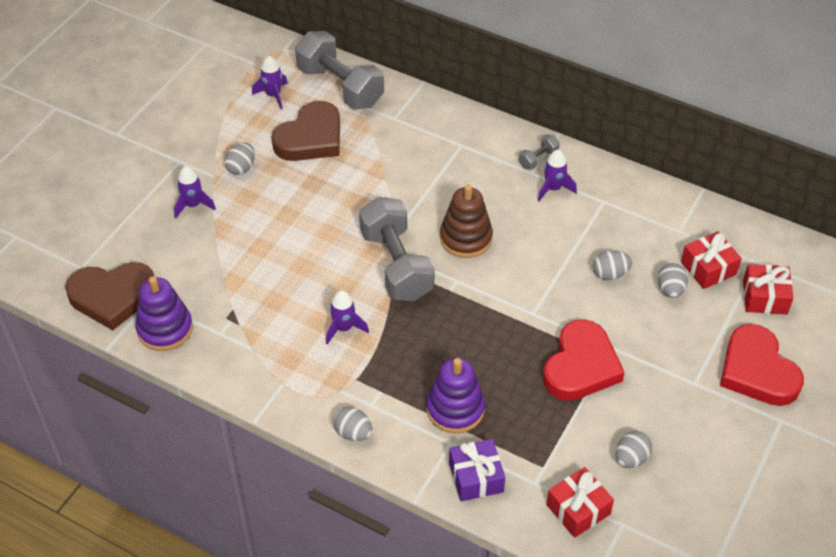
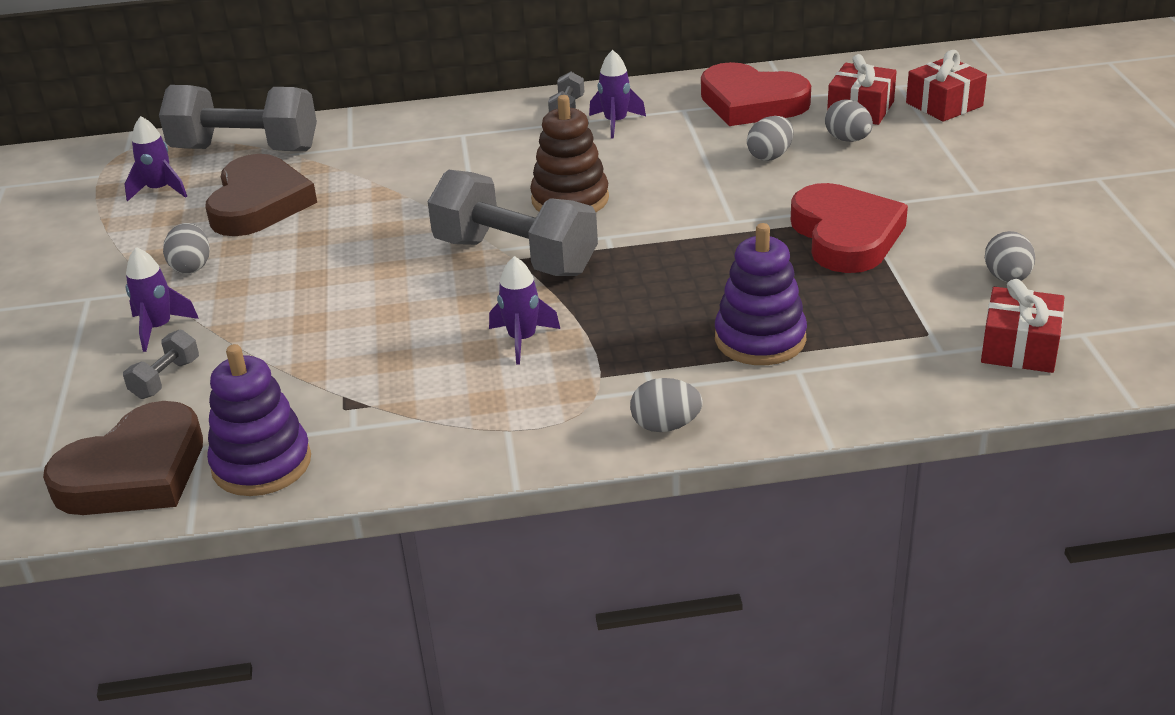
camera: 35 degrees left, 15 degrees down
purple gift [449,439,505,502] -> none
red heart [720,324,804,406] -> red heart moved to [701,62,811,126]
none -> grey dumbbell [123,330,199,399]

